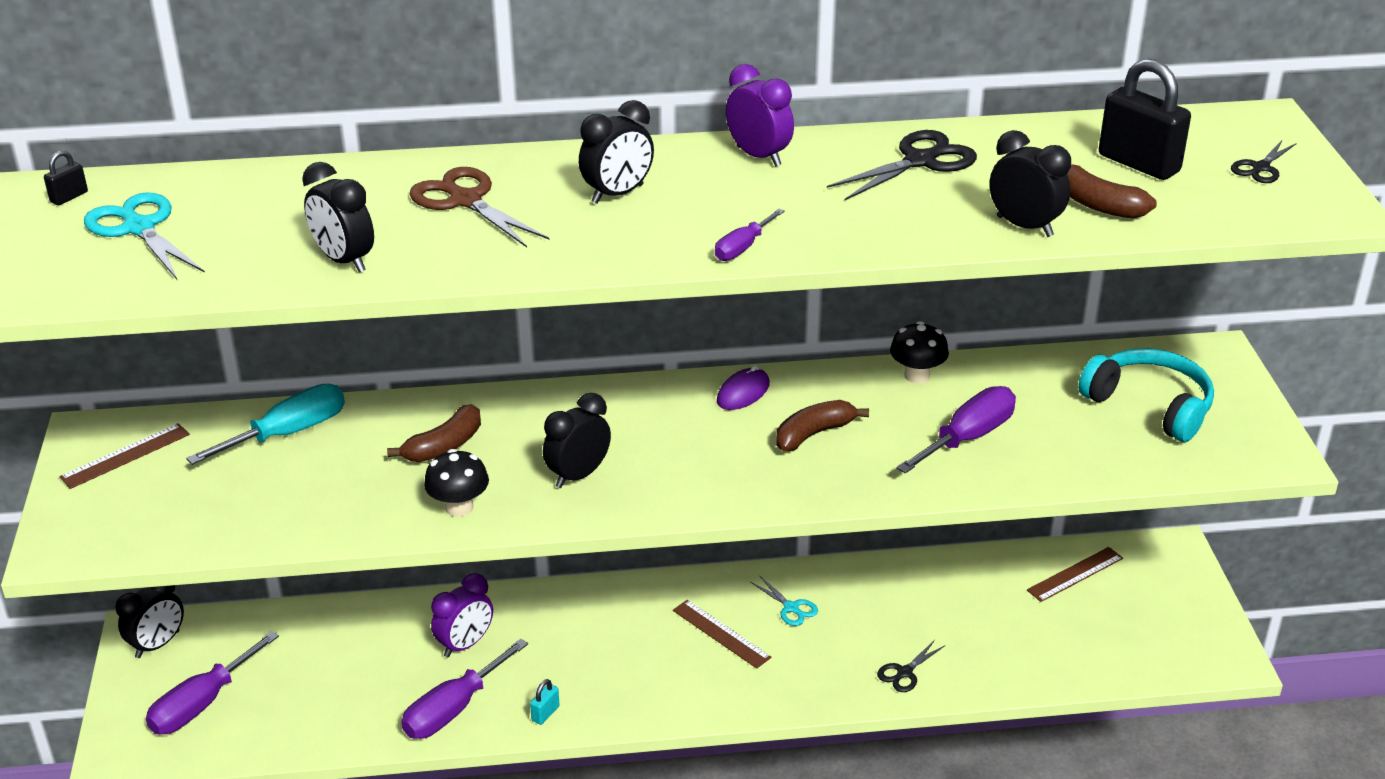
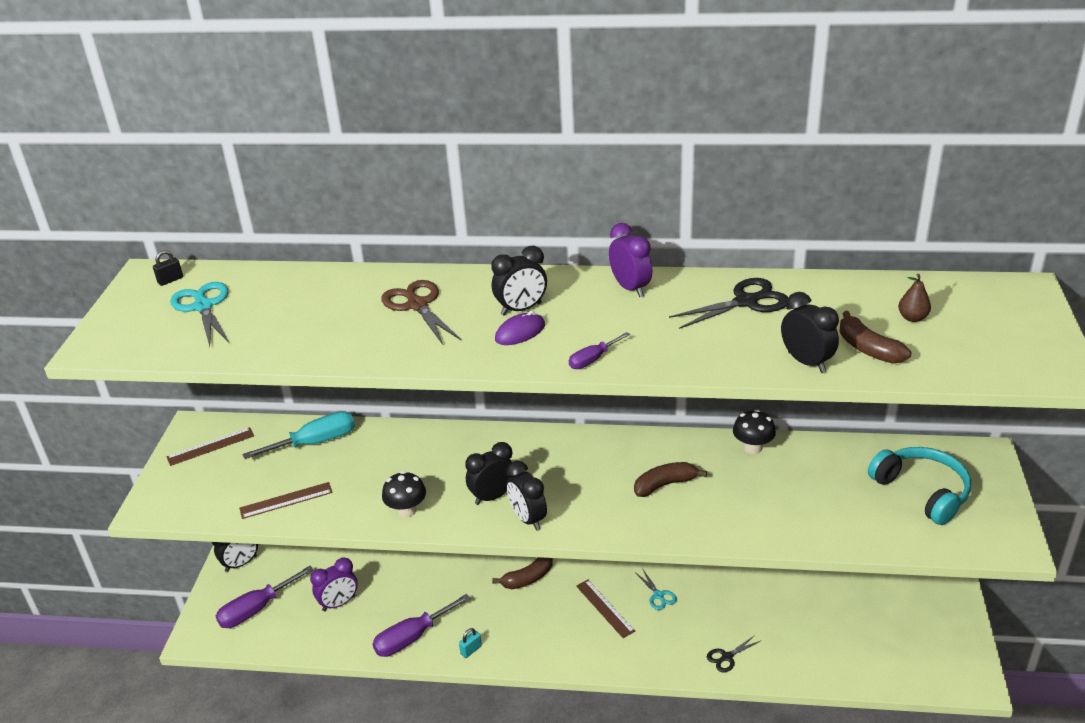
camera: 15 degrees right, 0 degrees up
black clock [302,162,374,273] -> black clock moved to [506,461,547,531]
brown banana [387,404,481,462] -> brown banana moved to [492,557,553,589]
purple clock [431,573,493,657] -> purple clock moved to [310,558,358,611]
purple mouse [717,365,770,410] -> purple mouse moved to [495,311,545,345]
purple screwdriver [896,386,1016,474] -> none
brown ruler [1027,547,1123,602] -> brown ruler moved to [239,482,333,519]
black padlock [1099,59,1191,180] -> brown pear [898,274,931,322]
black scissors [1231,141,1297,183] -> none

